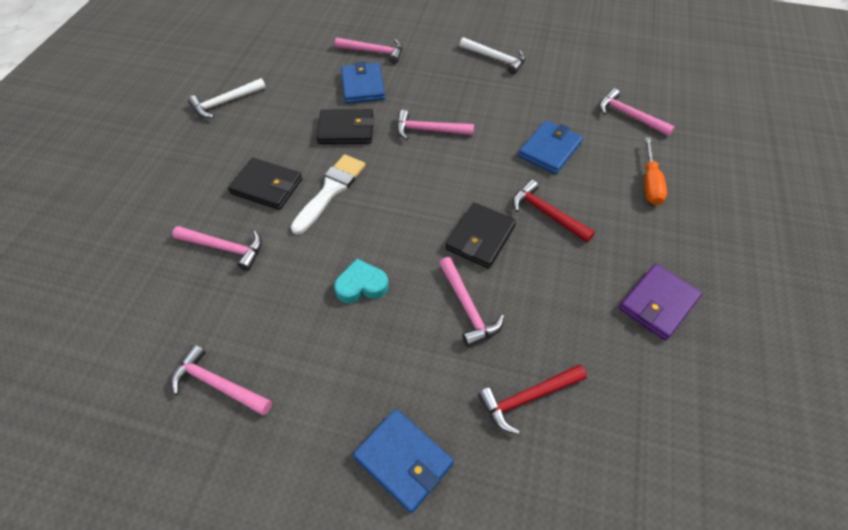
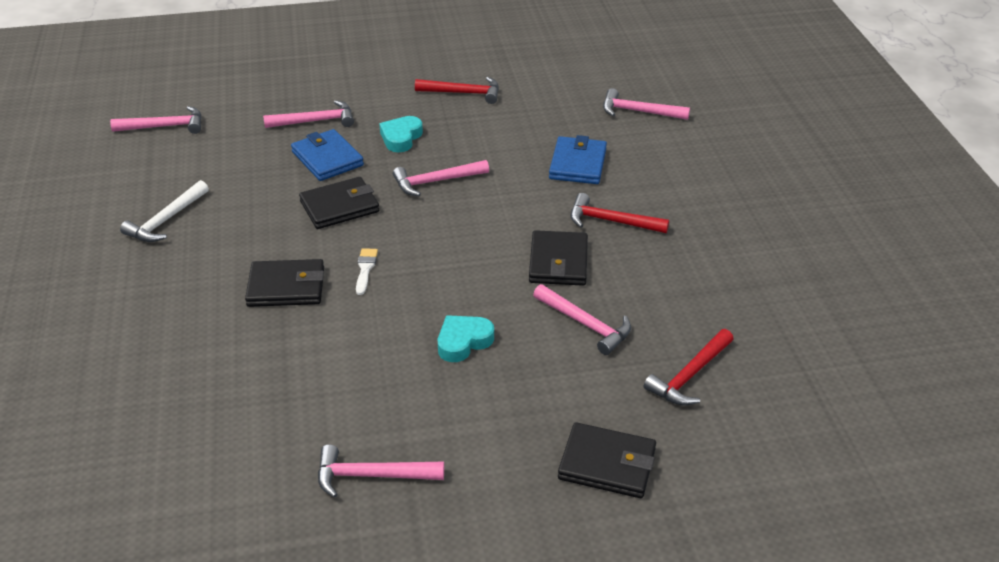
camera: 25 degrees left, 15 degrees down
pink hammer [172,226,262,271] -> pink hammer moved to [110,106,202,134]
white brush [290,154,366,235] -> white brush [356,248,378,295], size x0.51
blue wallet [353,409,454,513] -> black wallet [558,422,656,498]
white hammer [460,37,526,74] -> red hammer [415,77,499,104]
purple wallet [619,264,702,340] -> none
orange screwdriver [644,137,667,205] -> none
none -> turquoise heart [379,116,423,152]

